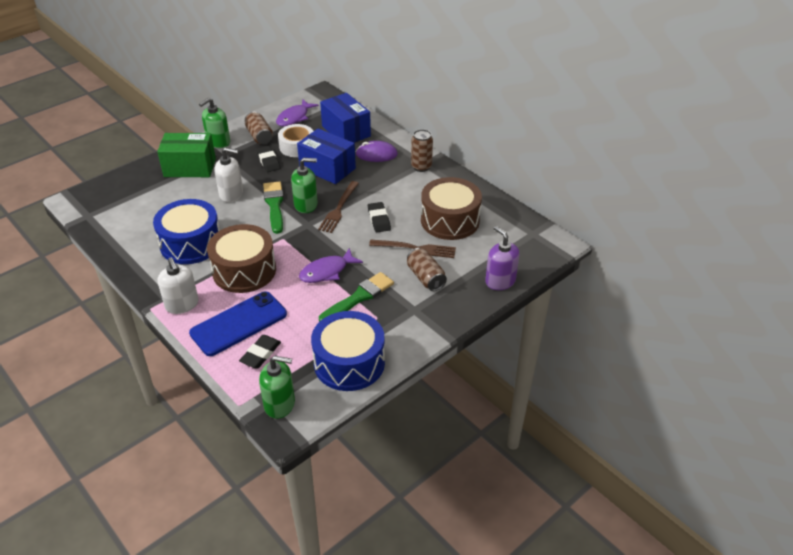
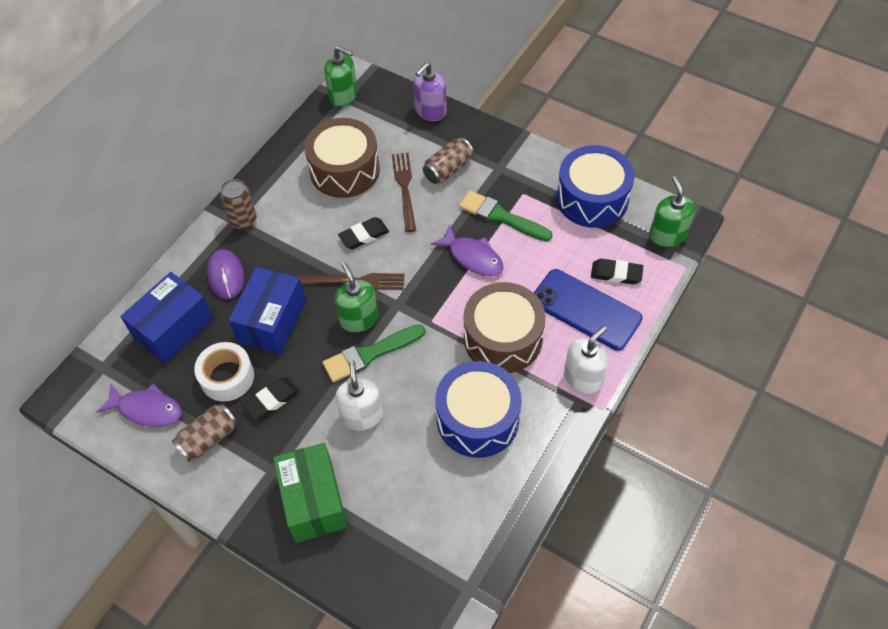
camera: 105 degrees left, 15 degrees up
green soap dispenser [199,97,230,148] -> green soap dispenser moved to [324,46,358,107]

